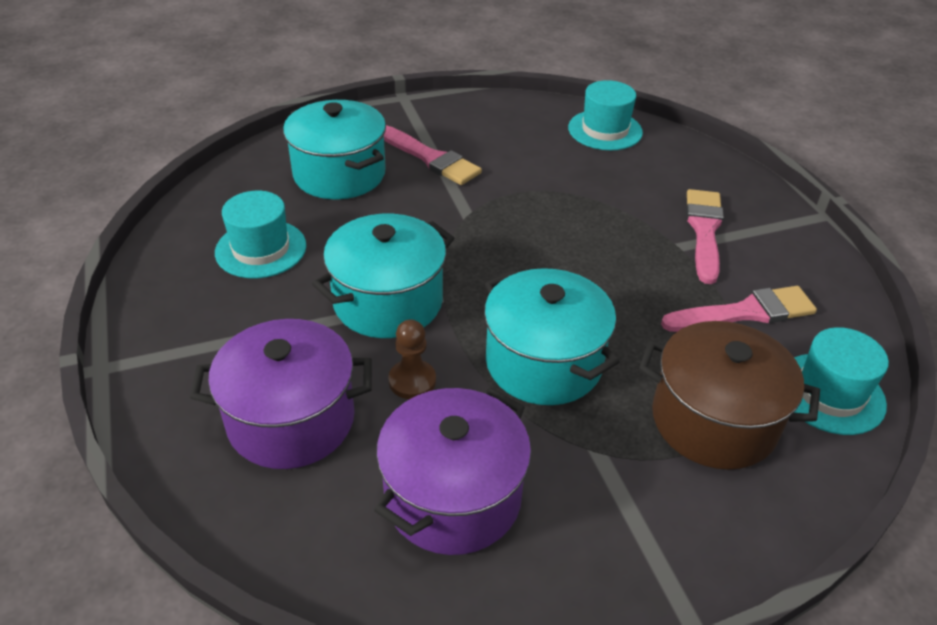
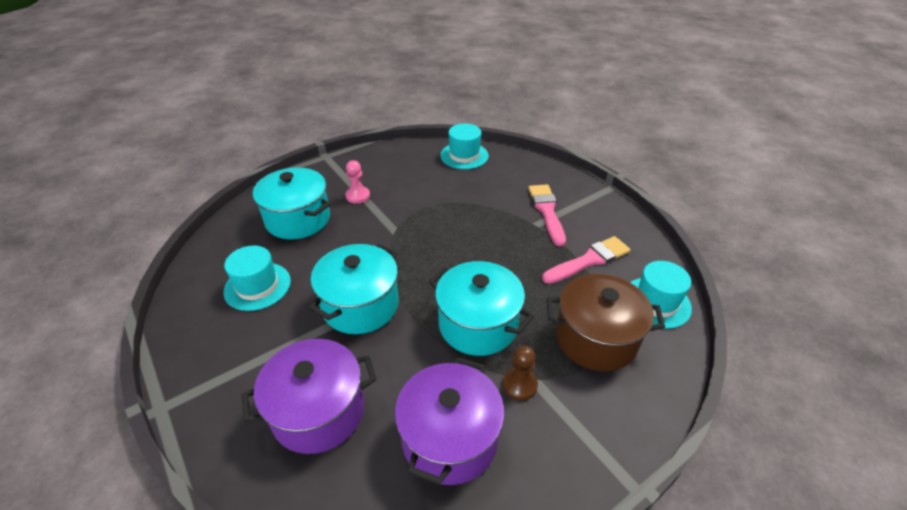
camera: 15 degrees left, 0 degrees up
pink brush [384,125,482,185] -> pink pawn [345,160,370,204]
brown pawn [389,320,436,399] -> brown pawn moved to [503,346,538,401]

